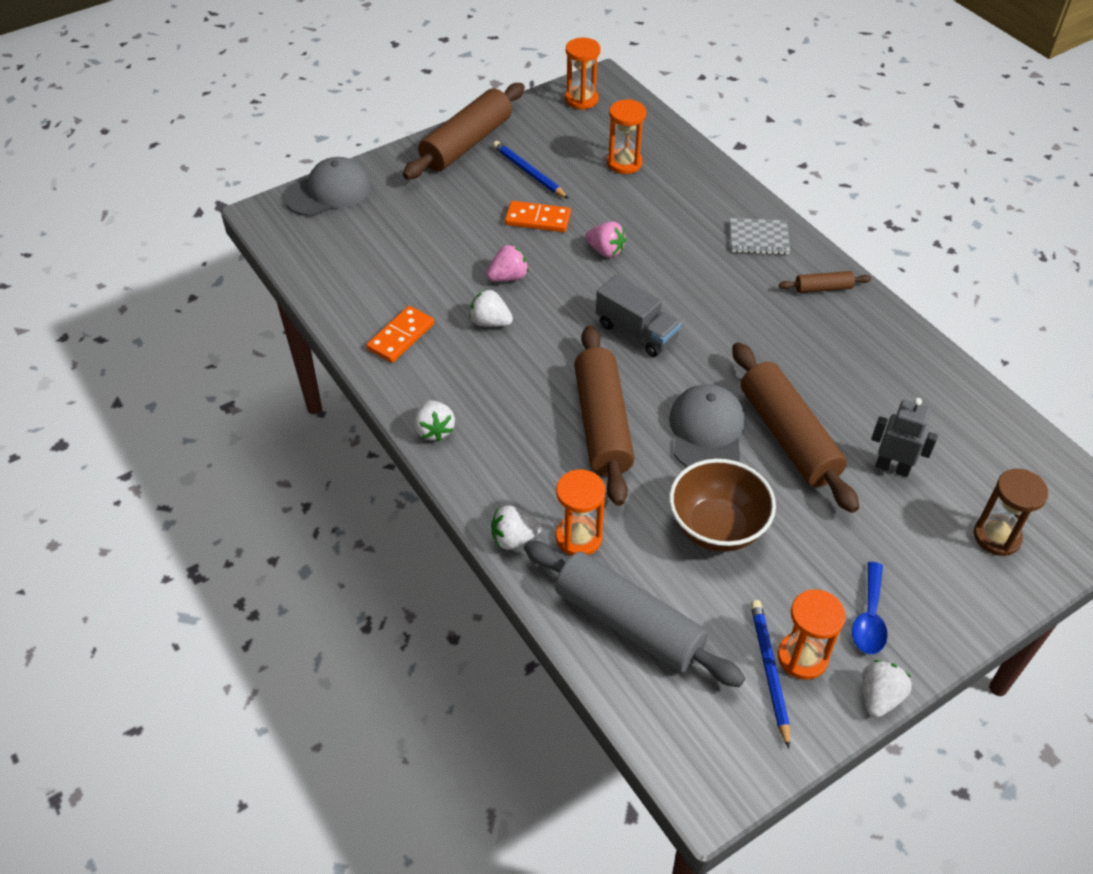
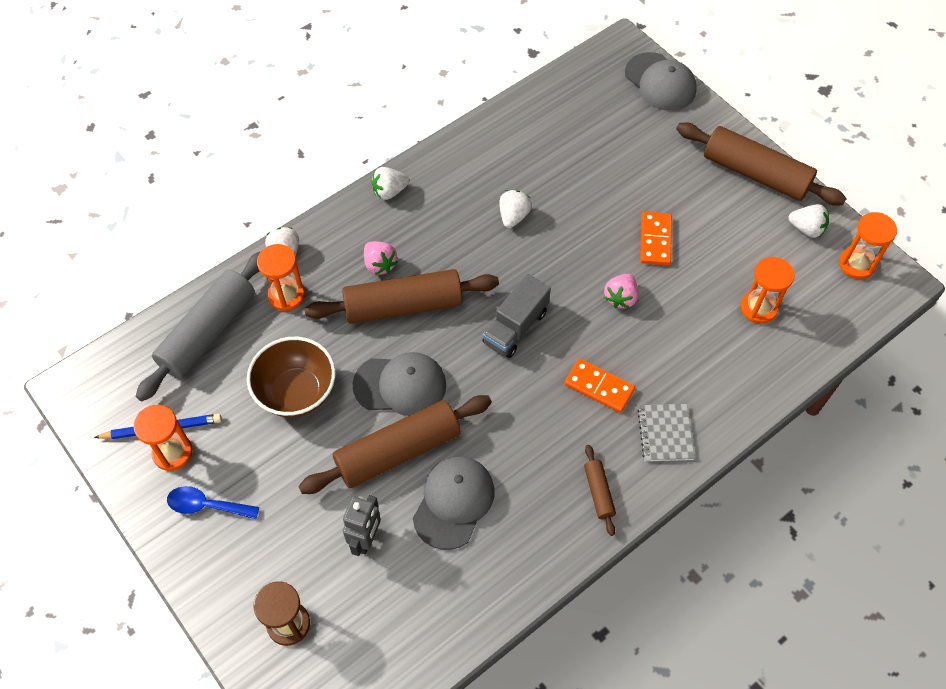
camera: 85 degrees right, 10 degrees up
orange domino [366,306,434,363] -> orange domino moved to [564,358,635,413]
pink strawberry [487,245,528,281] -> pink strawberry moved to [364,241,398,275]
blue pencil [493,141,569,199] -> none
white strawberry [862,660,912,718] -> white strawberry moved to [788,204,829,238]
none -> grey cap [413,457,495,550]

